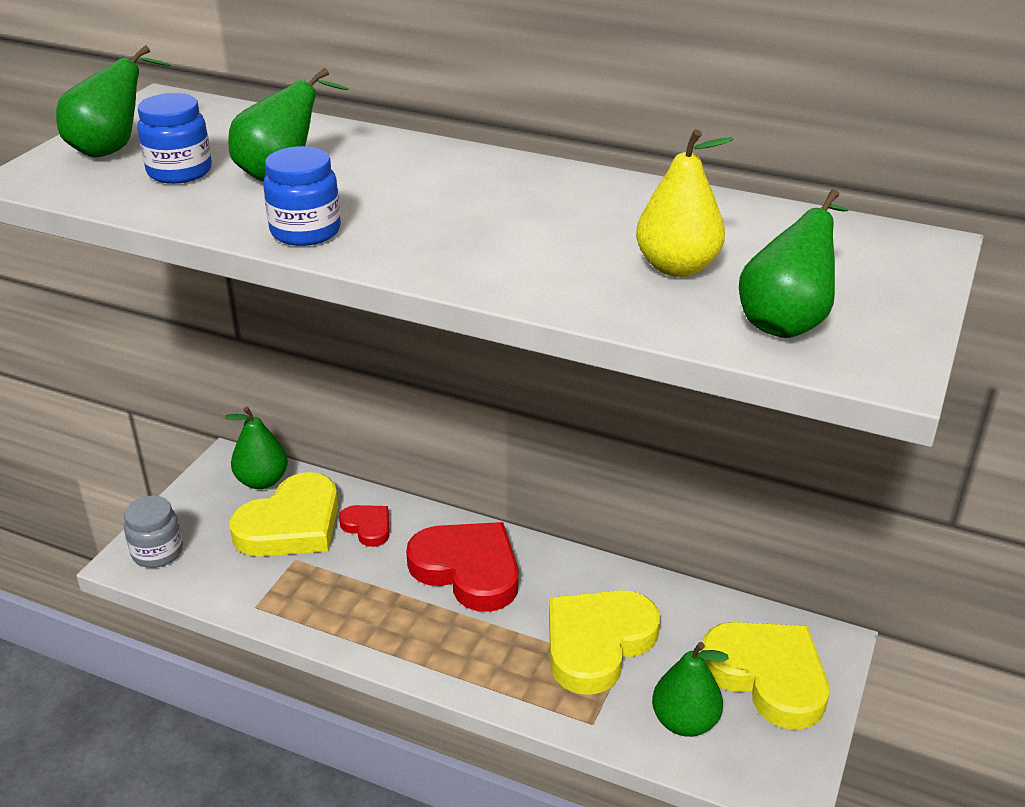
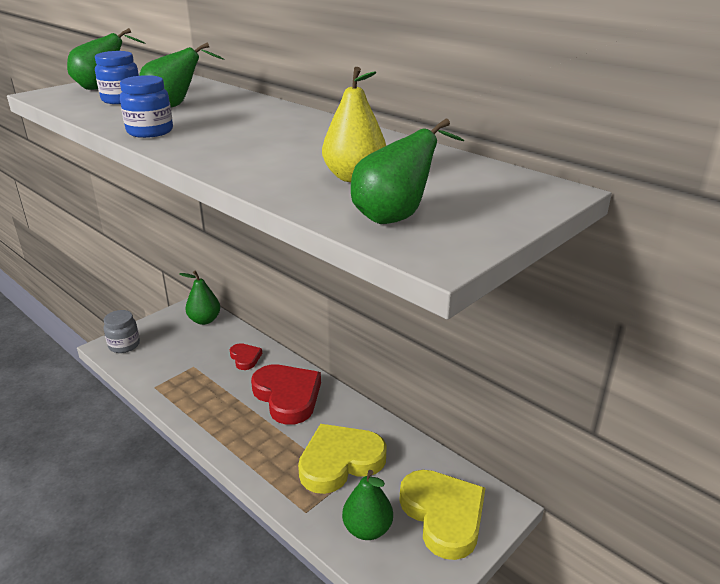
camera: 20 degrees right, 5 degrees down
yellow heart [229,472,338,557] -> none

